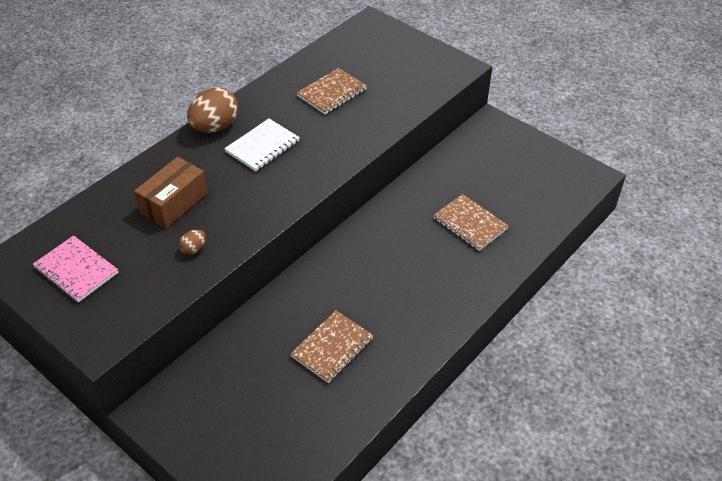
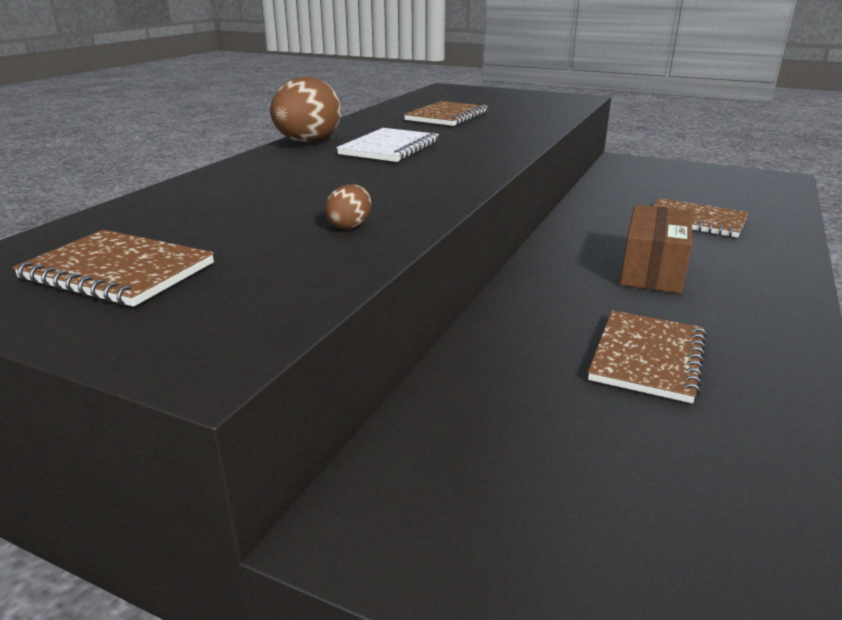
camera: 15 degrees left, 20 degrees down
pink notebook [33,235,118,303] -> brown notebook [13,230,214,307]
brown box [134,157,208,228] -> brown box moved to [620,205,692,294]

